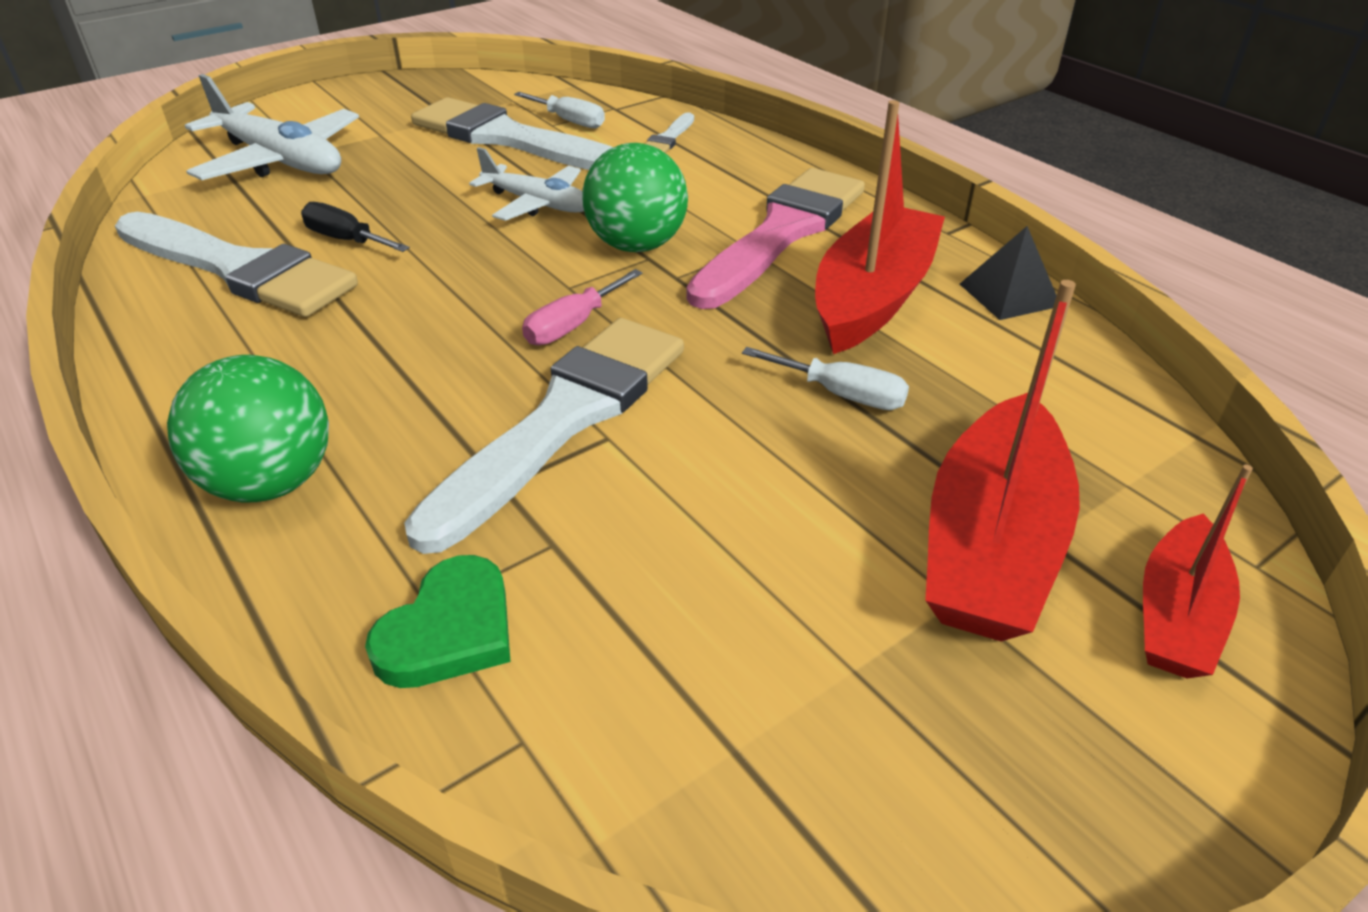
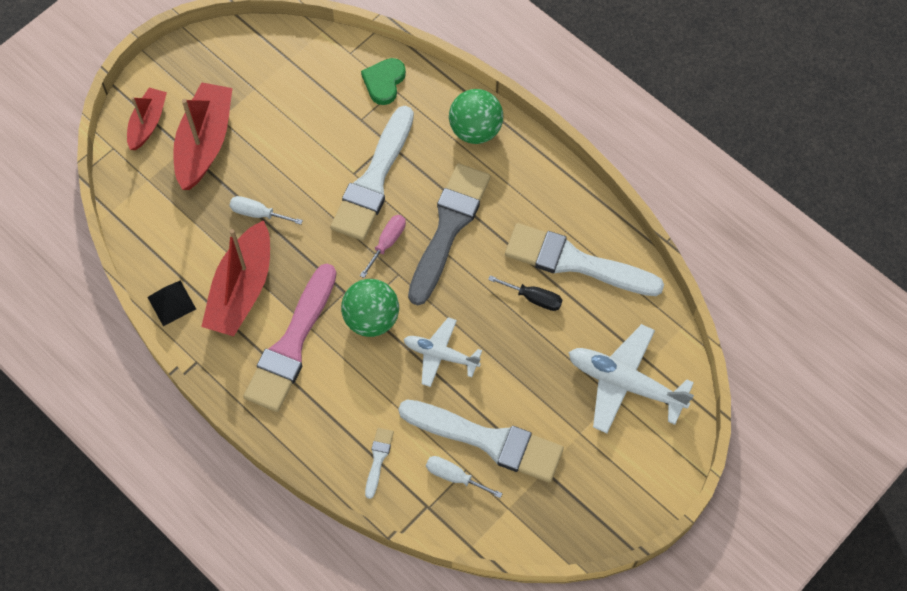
camera: 170 degrees right, 25 degrees up
none -> grey brush [408,163,490,305]

